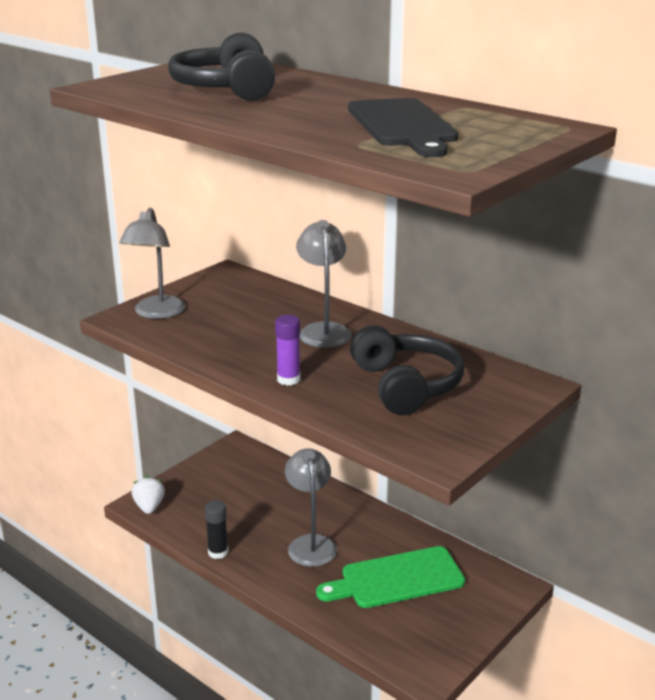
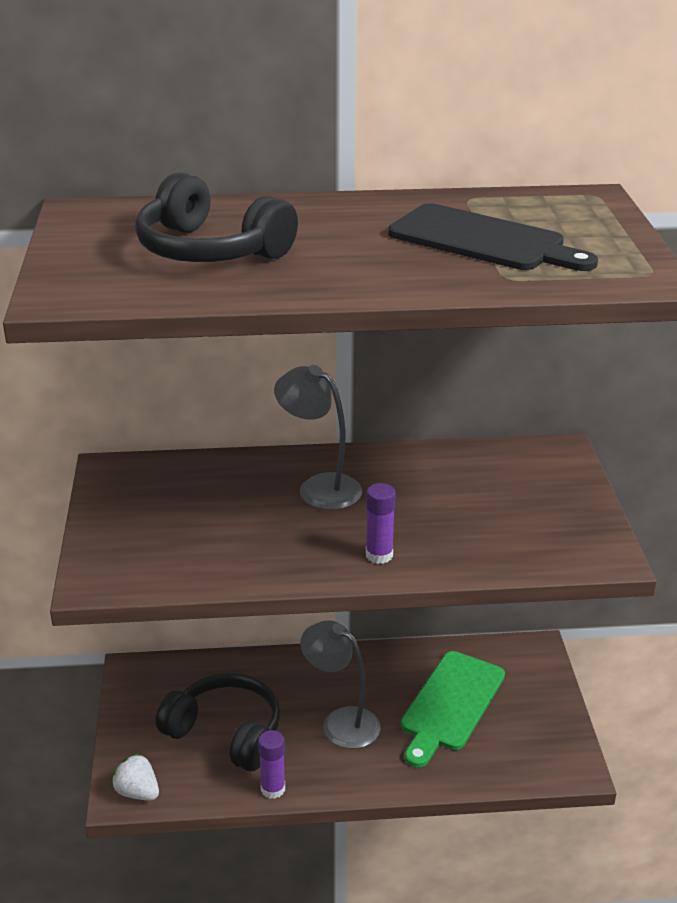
camera: 45 degrees left, 5 degrees up
grey lamp [120,208,185,319] -> none
black glue stick [205,500,228,559] -> purple glue stick [258,730,285,799]
black headphones [350,325,464,415] -> black headphones moved to [156,673,280,771]

